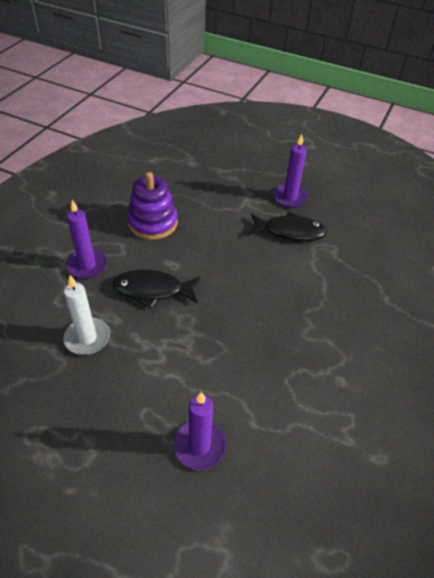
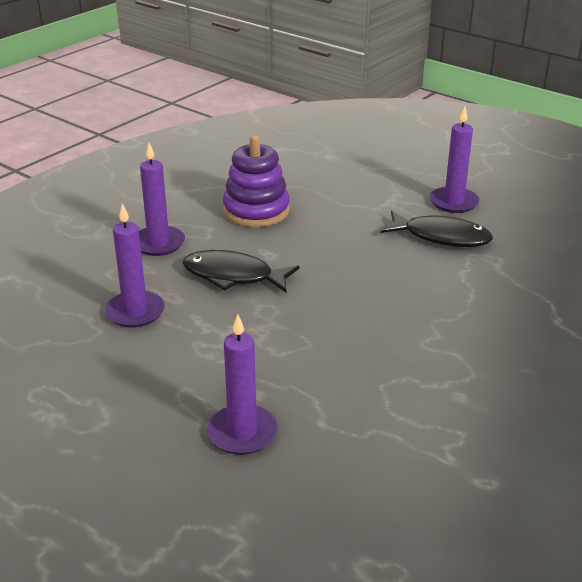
camera: 15 degrees right, 15 degrees down
white candle [63,275,110,355] -> purple candle [105,203,165,328]

